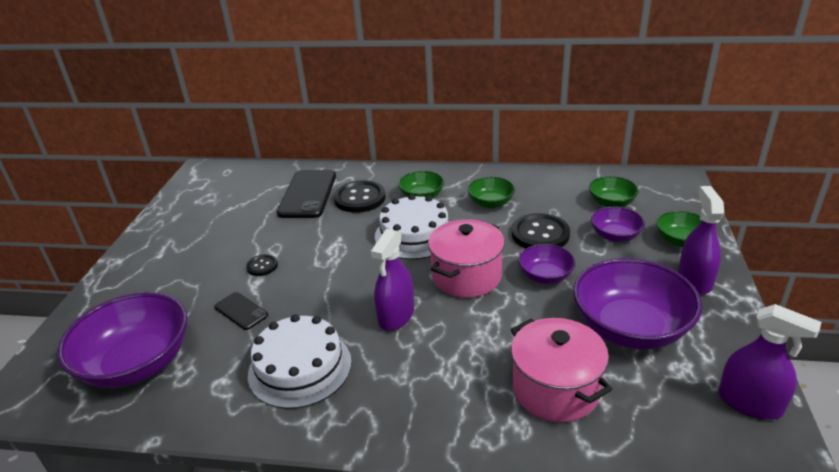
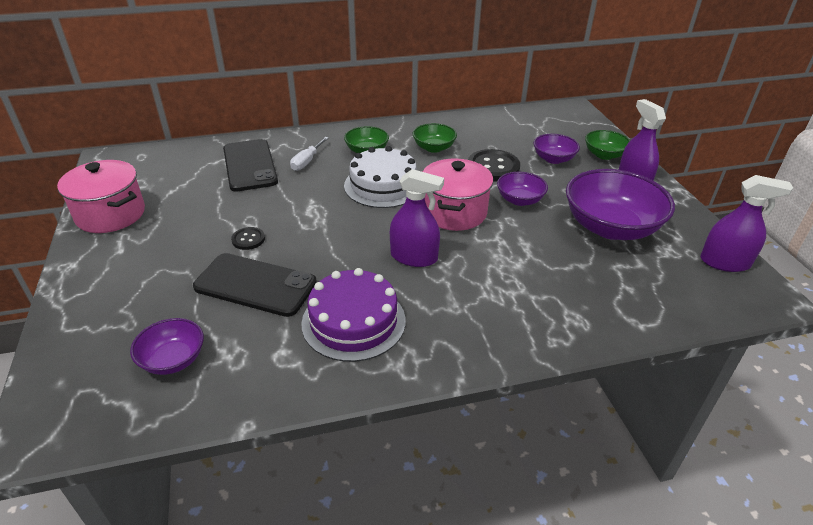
camera: 25 degrees left, 5 degrees up
purple bowl [57,292,187,388] -> purple bowl [130,318,204,375], size x0.52
black phone [214,292,268,330] -> black phone [193,253,317,317], size x1.92
white cake [248,314,352,409] -> purple cake [301,268,406,362]
black button [334,180,386,213] -> white screwdriver [290,137,329,171]
purple spray bottle [371,229,414,331] -> purple spray bottle turned 75 degrees counterclockwise [390,169,444,267]
pink pot [511,318,612,422] -> pink pot moved to [57,160,145,233]
green bowl [589,176,639,207] -> none

